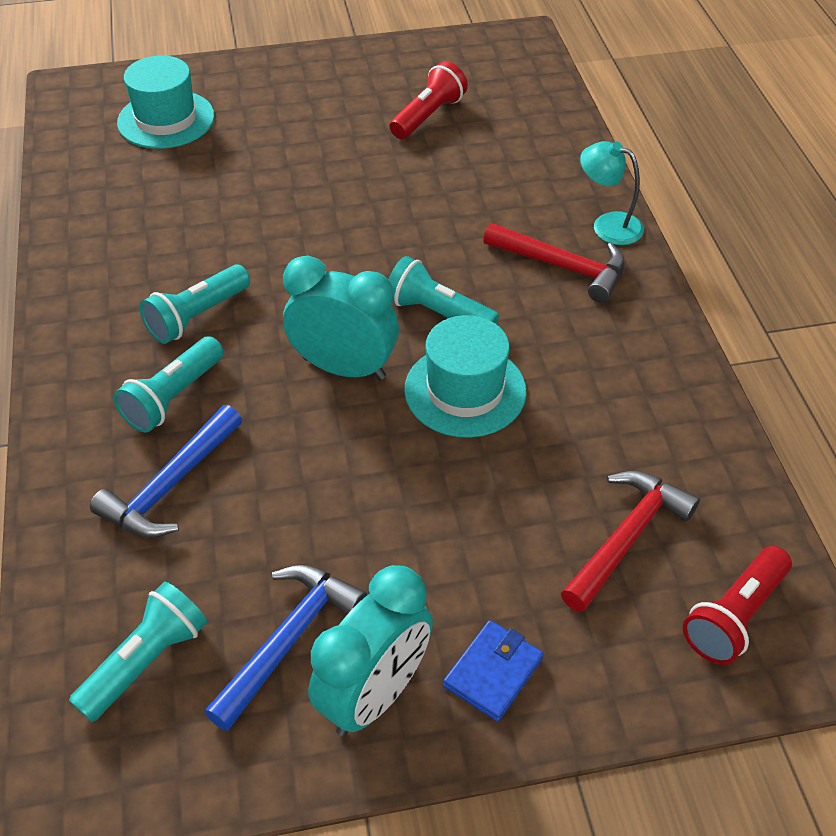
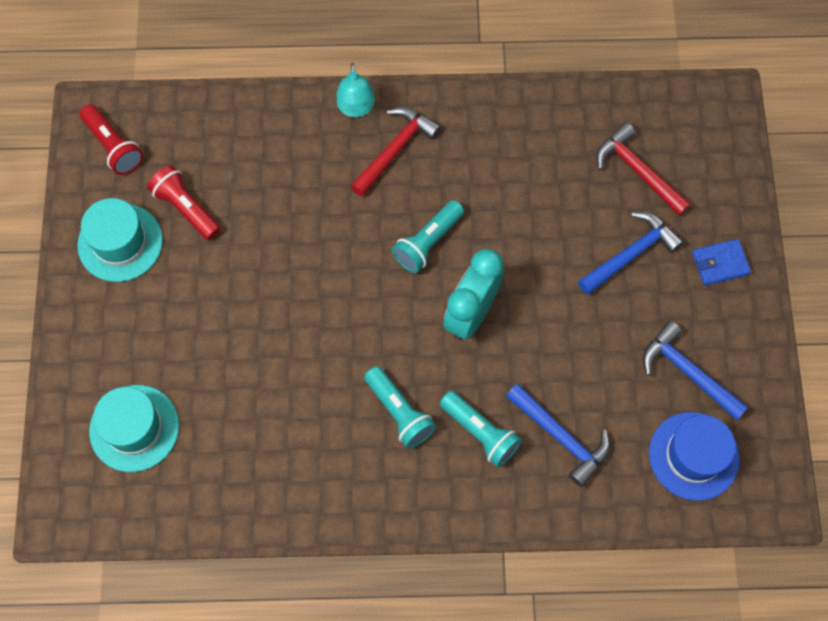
camera: 80 degrees left, 20 degrees up
turquoise flashlight [69,581,207,722] -> blue hat [649,412,740,501]
turquoise clock [308,565,433,736] -> none
turquoise hat [404,315,526,438] -> turquoise hat moved to [77,198,163,282]
blue wallet [443,620,543,721] -> blue wallet turned 60 degrees counterclockwise [692,239,751,286]
turquoise lamp [580,141,644,245] -> turquoise lamp turned 45 degrees counterclockwise [336,63,375,117]
red flashlight [683,546,792,665] -> red flashlight moved to [80,104,143,175]
none -> blue hammer [578,212,684,295]

